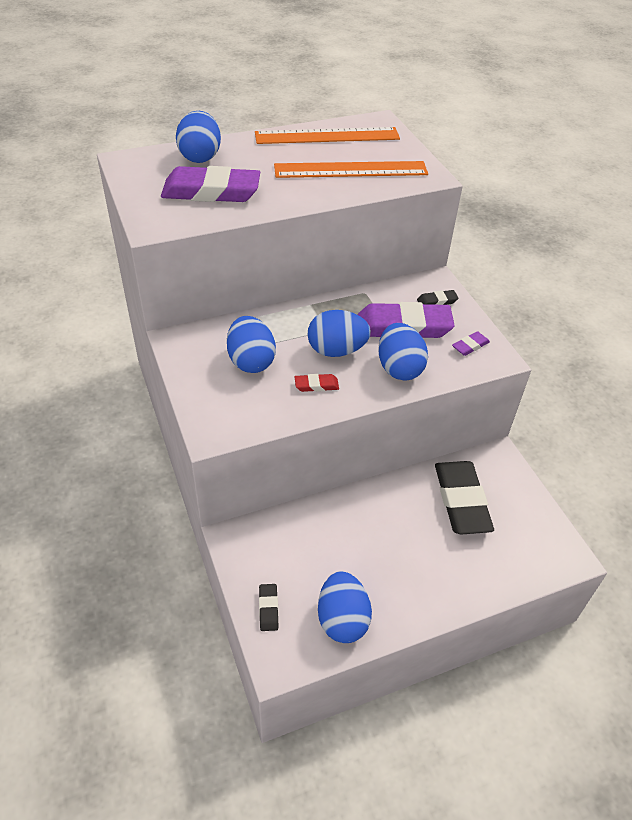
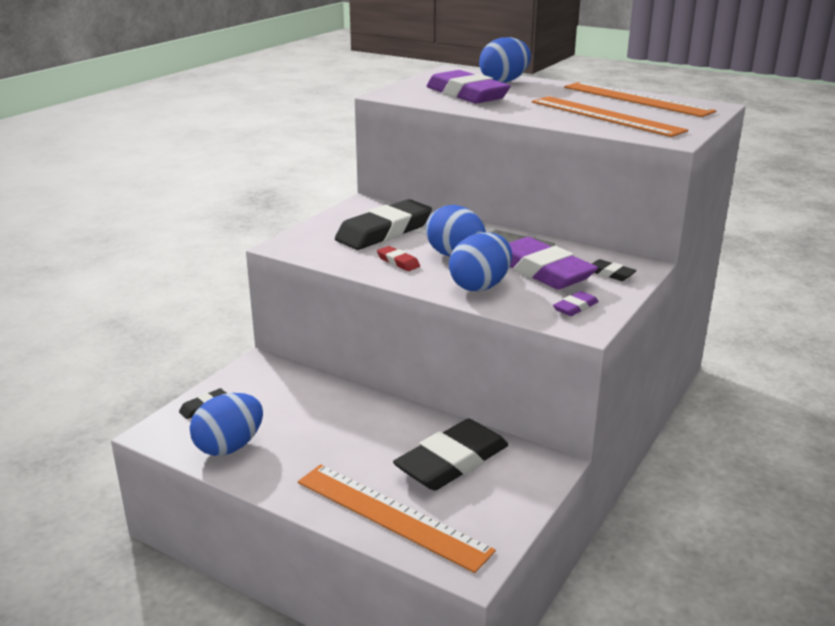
camera: 55 degrees right, 20 degrees down
blue egg [227,316,276,373] -> black eraser [335,199,432,250]
purple eraser [452,331,490,356] -> purple eraser turned 60 degrees counterclockwise [553,291,599,316]
none -> orange ruler [298,464,496,573]

